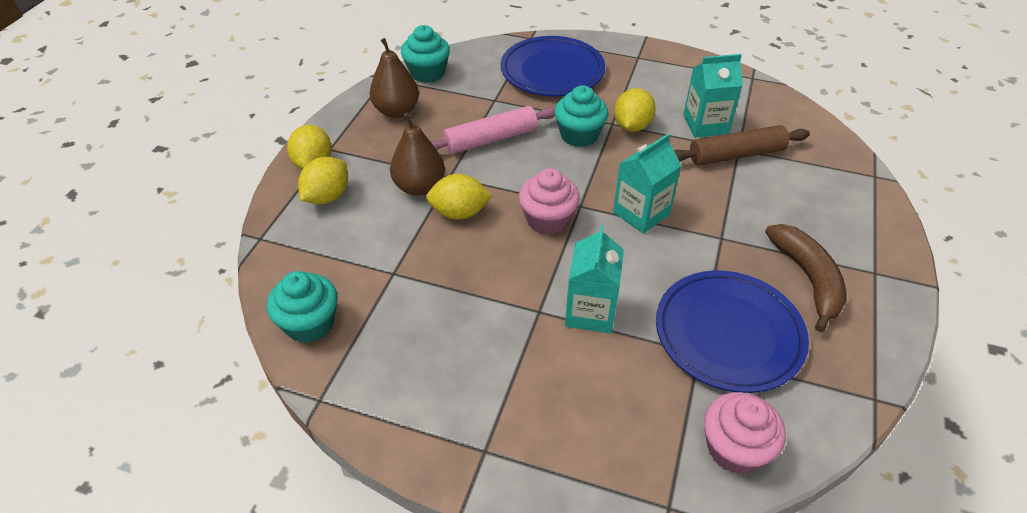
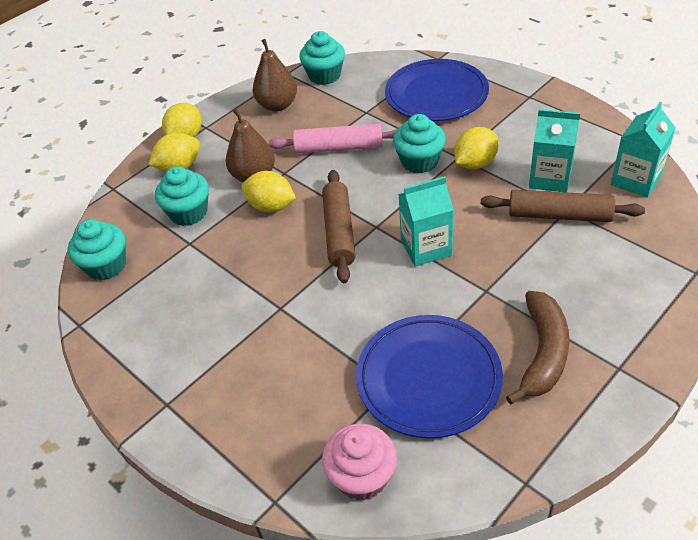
camera: 30 degrees right, 0 degrees up
pink cupcake [519,168,580,235] -> brown rolling pin [322,170,356,283]
turquoise carton [565,225,624,333] -> turquoise carton moved to [611,102,676,198]
none -> turquoise cupcake [155,166,209,226]

